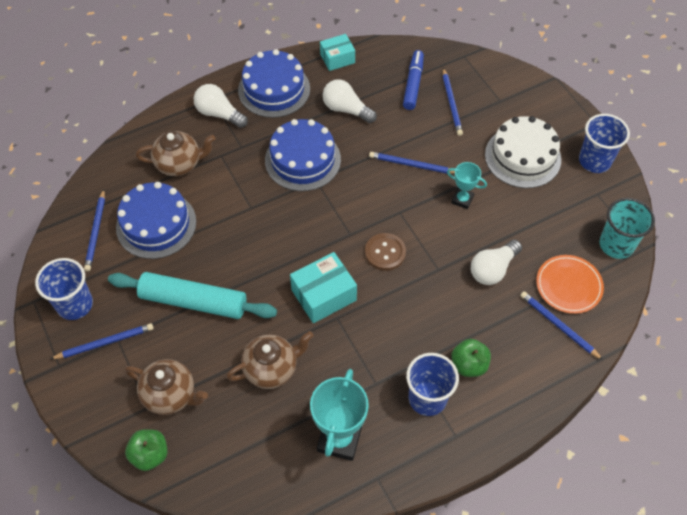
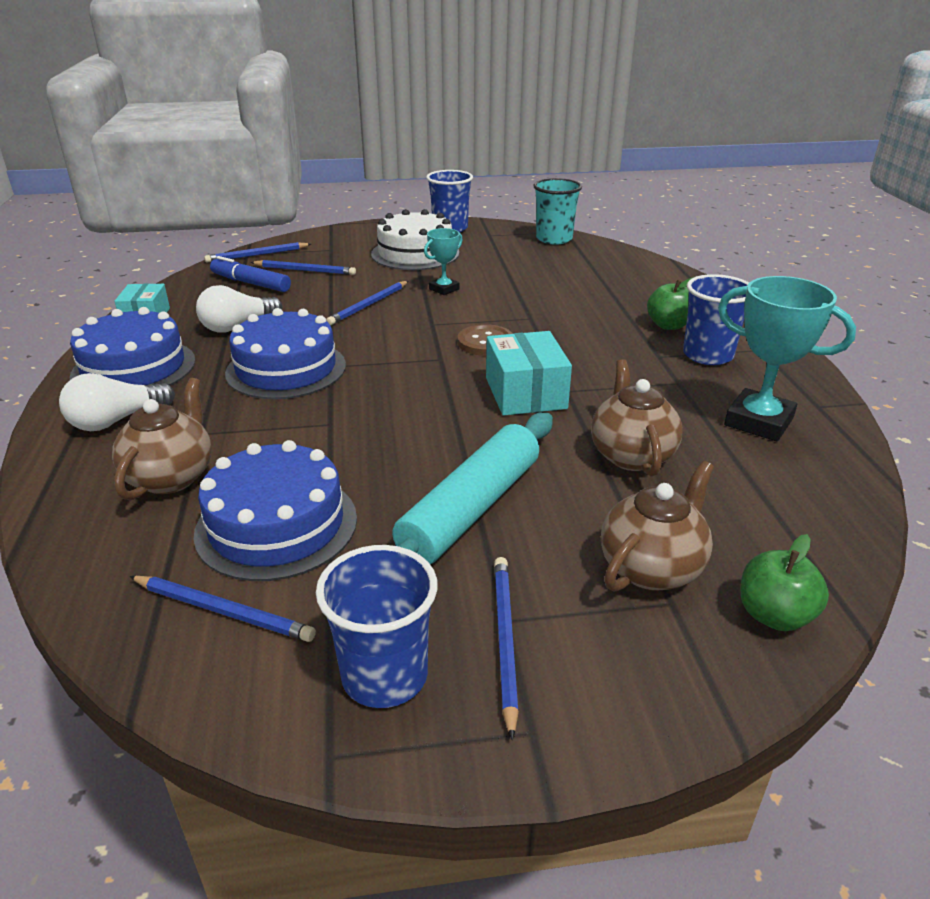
camera: 70 degrees left, 25 degrees down
white light bulb [471,240,522,285] -> none
blue pencil [520,291,603,360] -> blue pencil moved to [204,242,311,263]
orange plate [536,255,604,314] -> none

